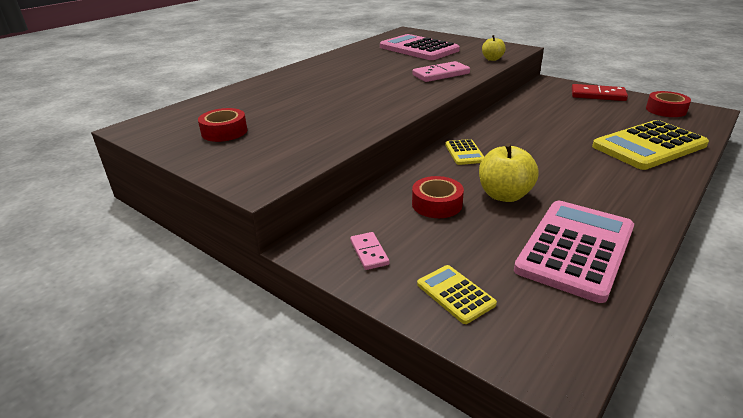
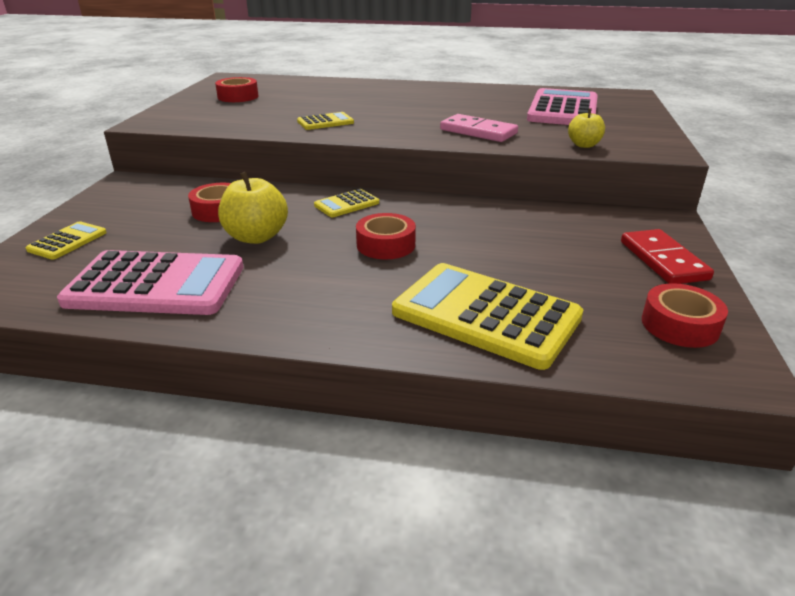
camera: 60 degrees right, 0 degrees up
pink domino [350,232,389,270] -> none
none -> yellow calculator [297,112,354,130]
none -> red tape [356,213,416,260]

